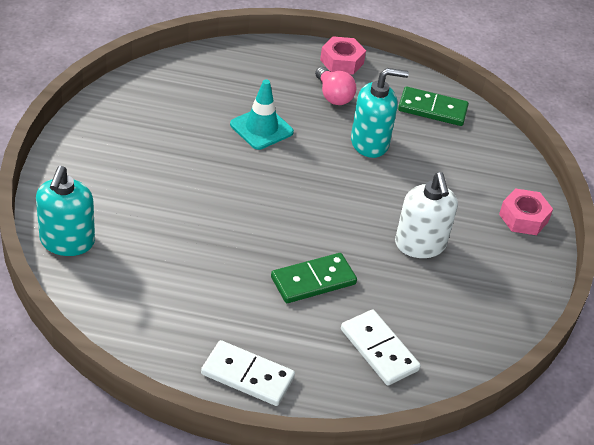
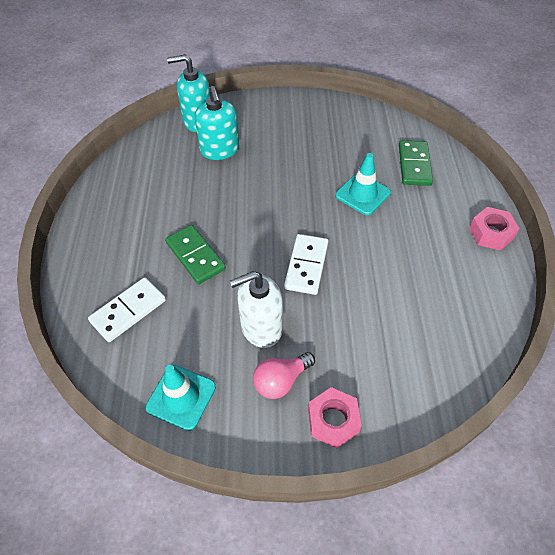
camera: 85 degrees right, 10 degrees up
white domino [201,340,295,406] -> white domino moved to [284,234,329,295]
pink light bulb [315,67,356,105] -> pink light bulb moved to [253,352,315,399]
turquoise soap dispenser [351,68,409,158] -> turquoise soap dispenser moved to [195,86,239,160]
green domino [398,87,469,126] -> green domino moved to [399,141,433,186]
none -> turquoise traffic cone [145,365,216,431]

